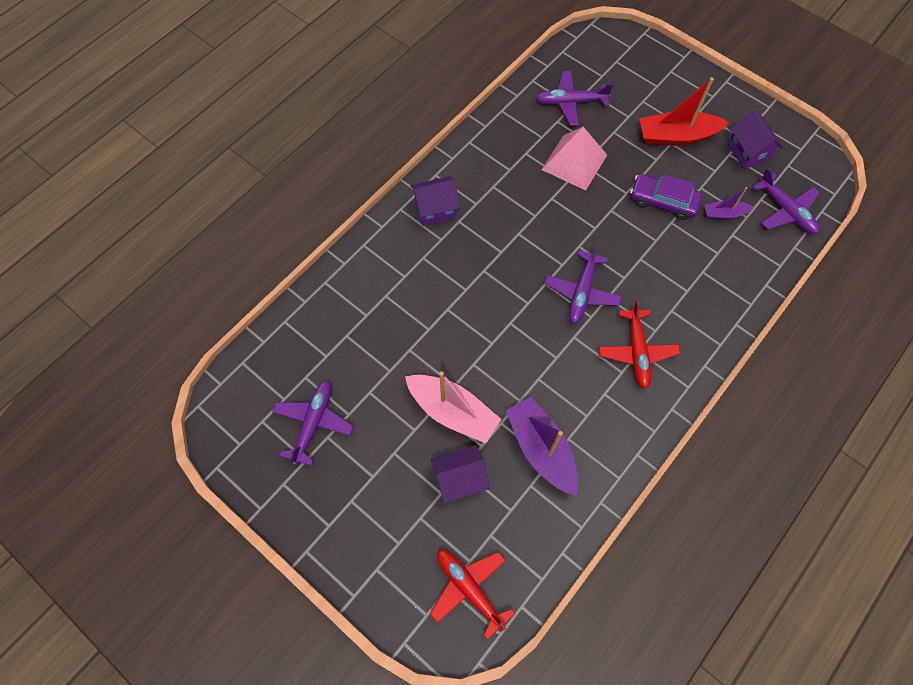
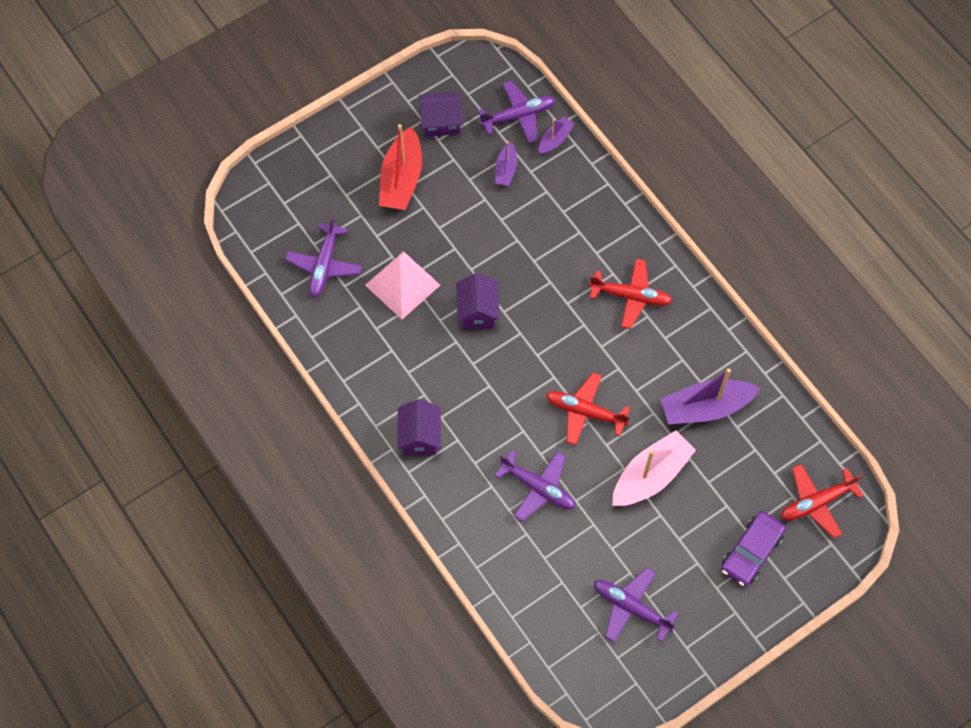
camera: 75 degrees left, 0 degrees up
purple house [430,445,490,503] -> purple house moved to [456,273,500,329]
purple plane [544,243,622,324] -> purple plane moved to [494,450,576,521]
purple car [630,174,703,220] -> purple car moved to [721,511,786,586]
none -> purple boat [538,117,575,155]
none -> red plane [546,373,630,446]

